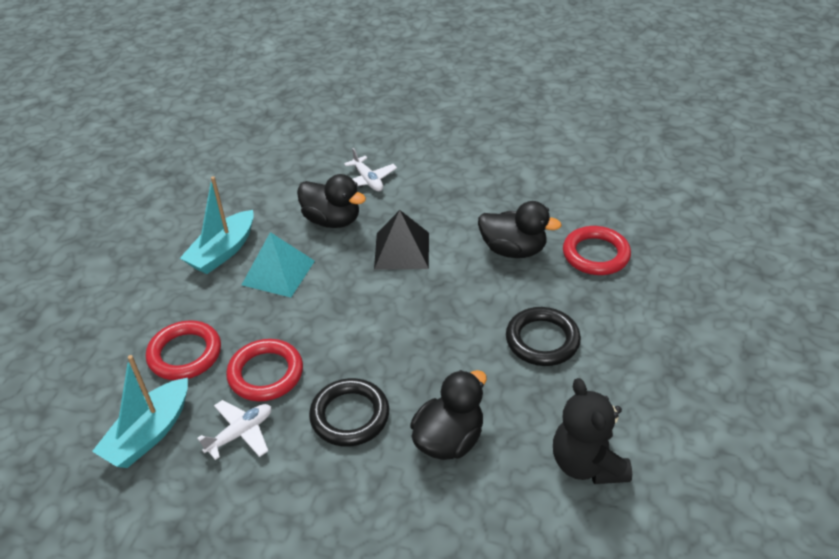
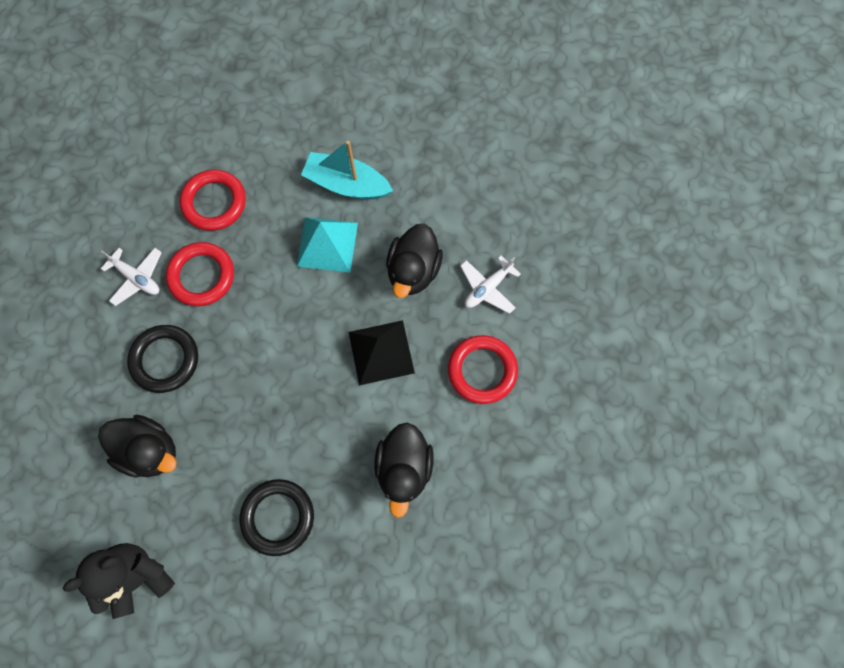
camera: 75 degrees right, 30 degrees up
turquoise boat [92,355,188,468] -> none
red ring [563,226,631,275] -> red ring moved to [448,335,518,404]

